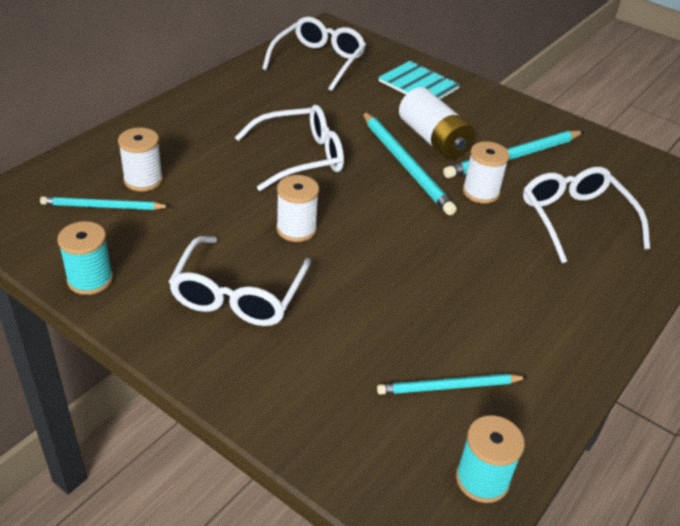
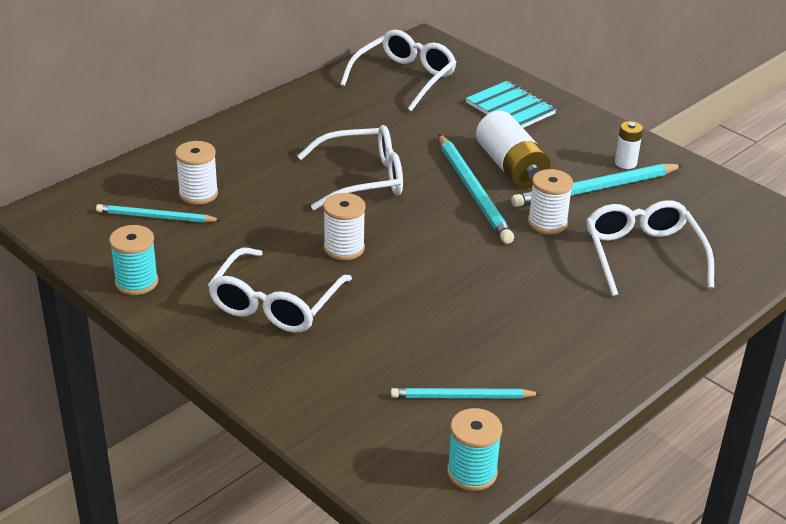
camera: 10 degrees right, 5 degrees down
none -> white battery [615,121,643,169]

